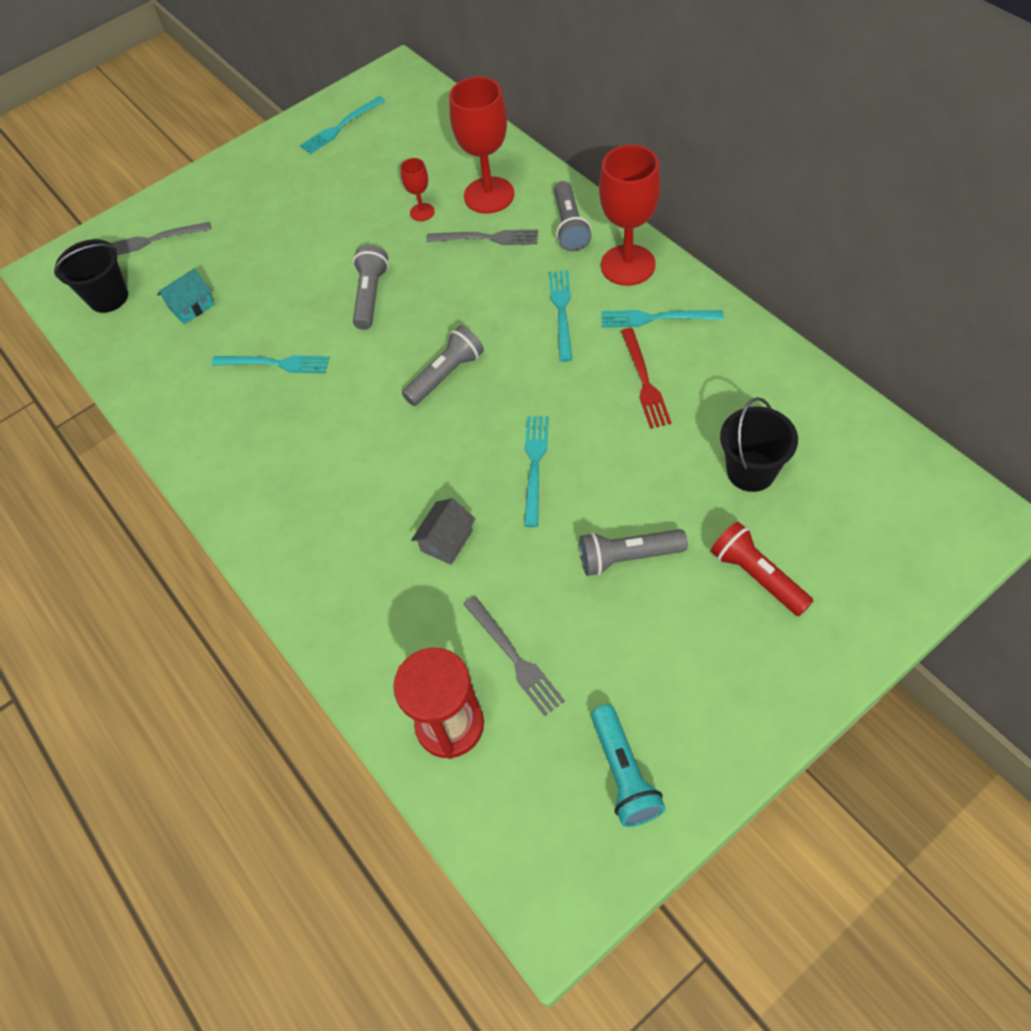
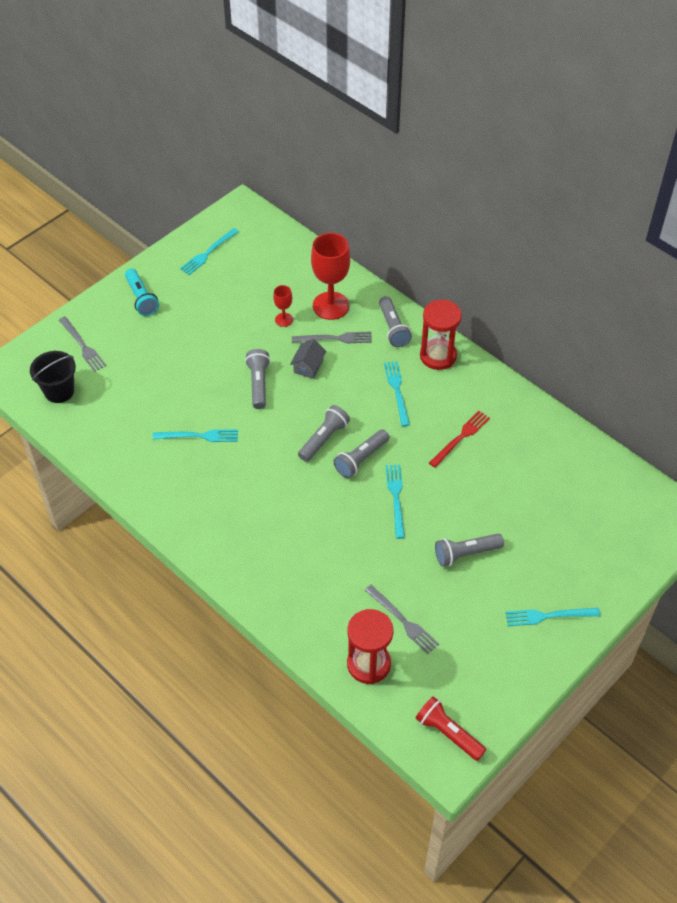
camera: 15 degrees left, 5 degrees down
grey fork [110,222,211,255] -> grey fork turned 105 degrees counterclockwise [59,316,107,372]
turquoise house [157,269,214,324] -> none
grey house [411,498,476,565] -> grey house moved to [290,339,326,379]
turquoise flashlight [591,705,666,827] -> turquoise flashlight moved to [125,268,159,316]
red goblet [599,145,661,286] -> red hourglass [420,300,462,370]
turquoise fork [602,310,724,328] -> turquoise fork moved to [505,608,600,626]
red fork [621,328,672,429] -> red fork turned 120 degrees counterclockwise [429,411,490,468]
red flashlight [711,522,813,616] -> red flashlight moved to [416,696,486,761]
black bucket [720,397,798,492] -> none
none -> grey flashlight [333,429,390,478]

